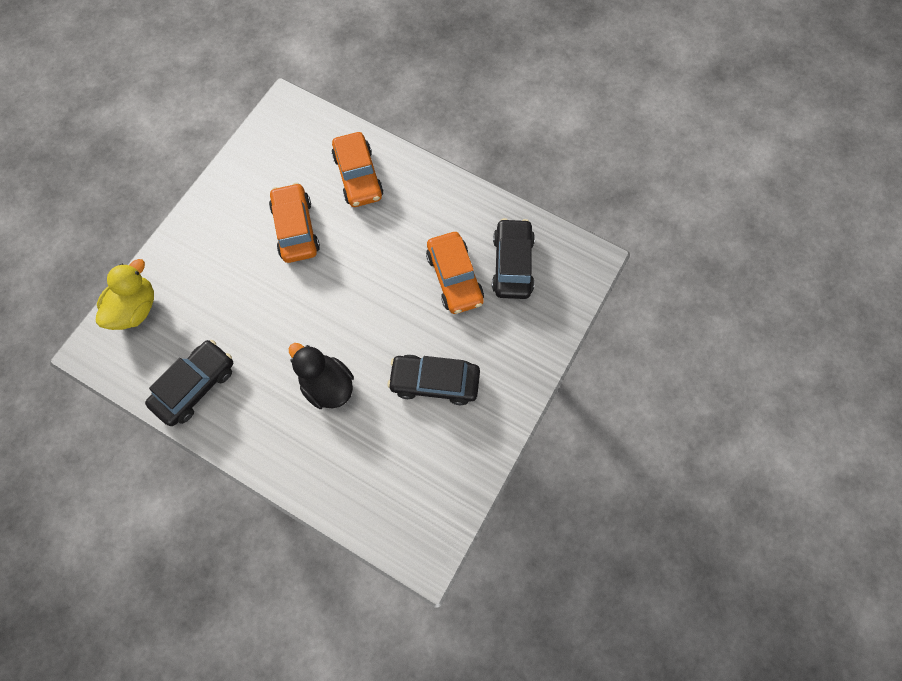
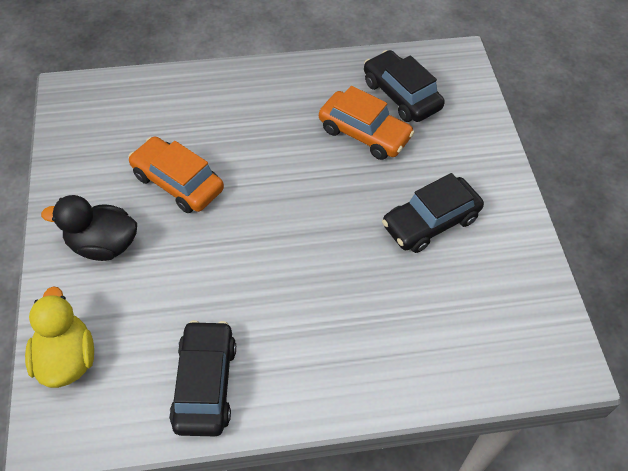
camera: 40 degrees left, 15 degrees down
black duck [289,343,354,409] -> black duck moved to [41,195,137,261]
orange car [332,132,384,207] -> none

